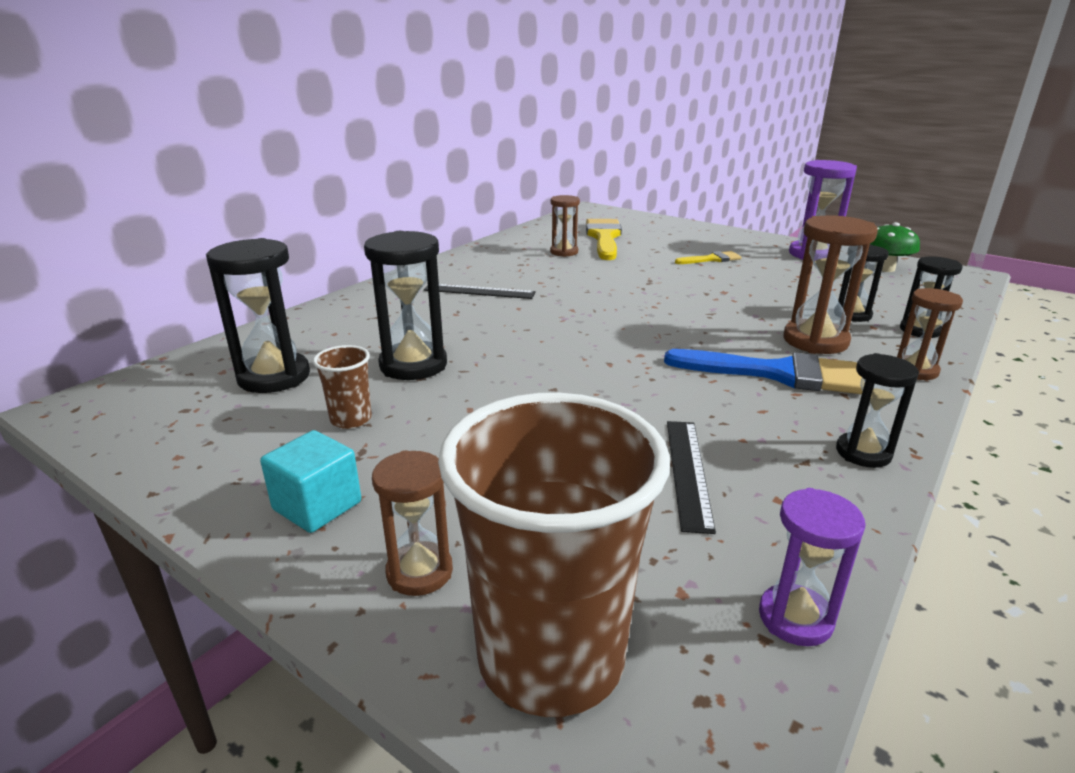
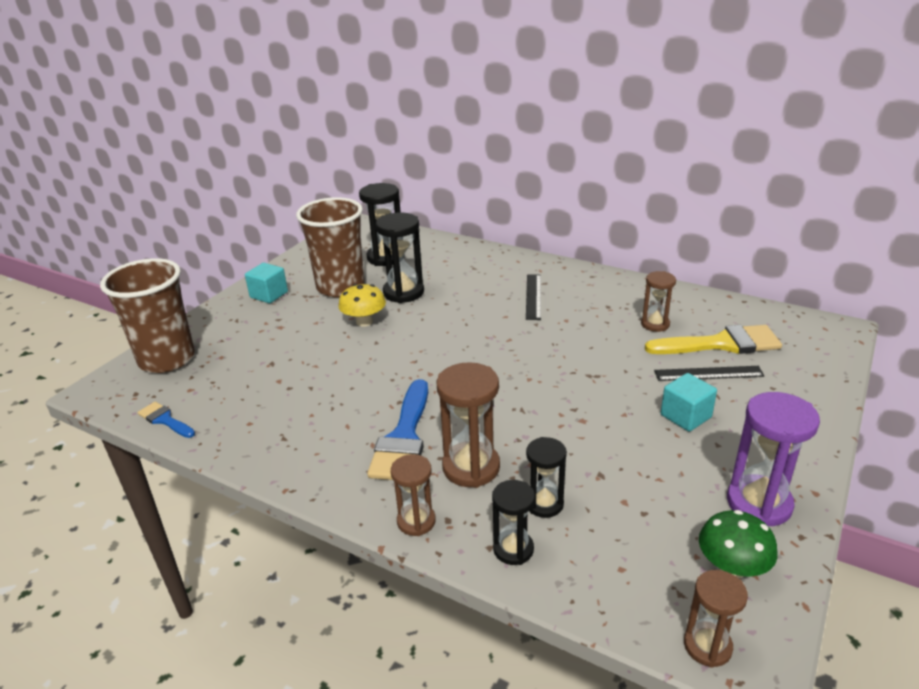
camera: 85 degrees right, 5 degrees up
brown cup [313,345,372,429] -> brown cup [296,197,364,297], size x2.27
brown hourglass [372,450,453,596] -> brown hourglass moved to [684,570,748,668]
black ruler [667,421,716,534] -> black ruler moved to [654,366,765,381]
yellow brush [675,251,742,264] -> turquoise cube [661,373,717,432]
purple hourglass [759,488,866,646] -> blue brush [138,402,195,438]
black hourglass [836,353,919,468] -> none
none -> yellow mushroom [338,284,386,327]

